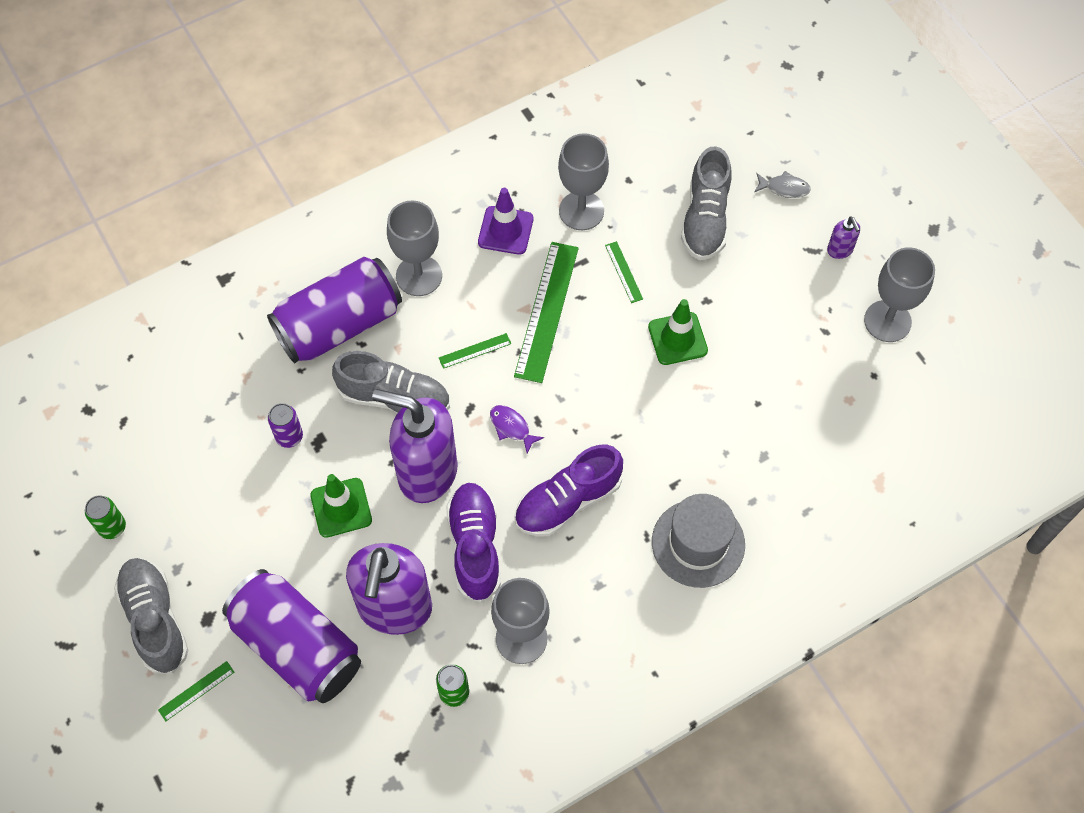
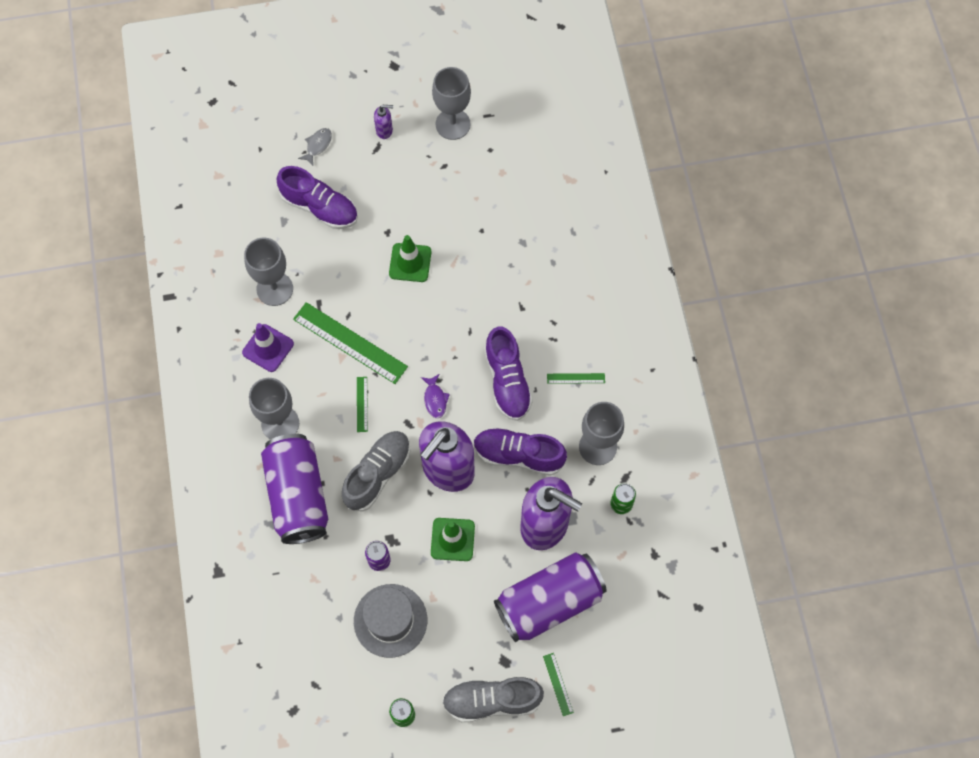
camera: 70 degrees left, 5 degrees up
purple fish [490,405,544,453] -> purple fish turned 75 degrees counterclockwise [421,374,450,418]
green ruler [605,241,643,303] -> green ruler moved to [547,373,605,384]
grey hat [652,494,745,588] -> grey hat moved to [354,584,427,658]
grey shoe [681,146,732,260] -> purple shoe [276,166,358,229]

